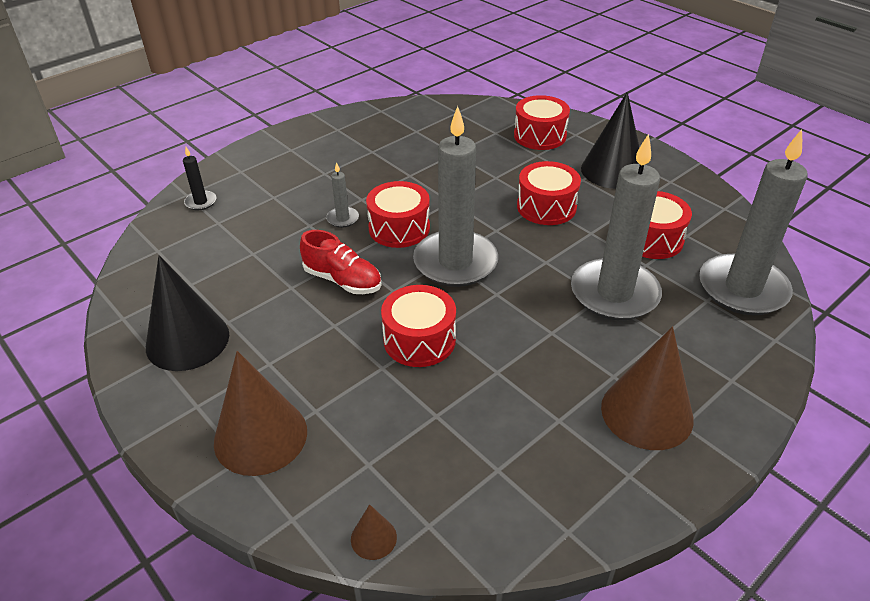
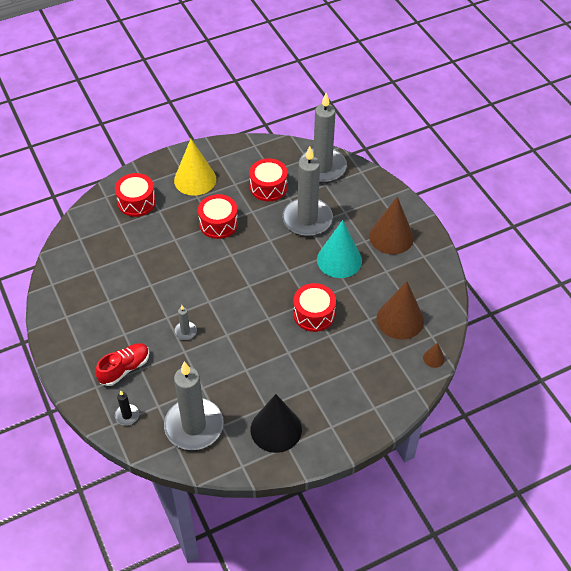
camera: 75 degrees left, 10 degrees up
brown cone [214,351,307,476] -> brown cone moved to [376,281,424,340]
red shoe [300,230,382,294] -> red shoe moved to [96,343,150,386]
red drum [366,181,430,248] -> none
grey candle [413,106,498,287] -> grey candle moved to [164,362,224,450]
black cone [581,92,640,189] -> yellow cone [174,139,216,196]
none -> turquoise cone [317,220,362,278]

